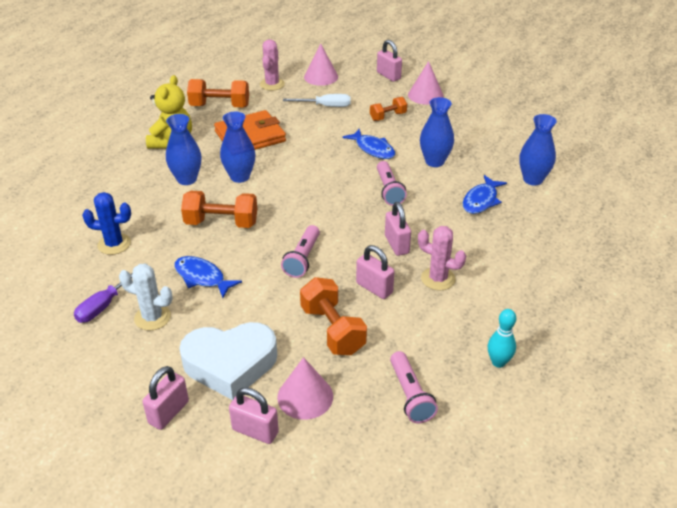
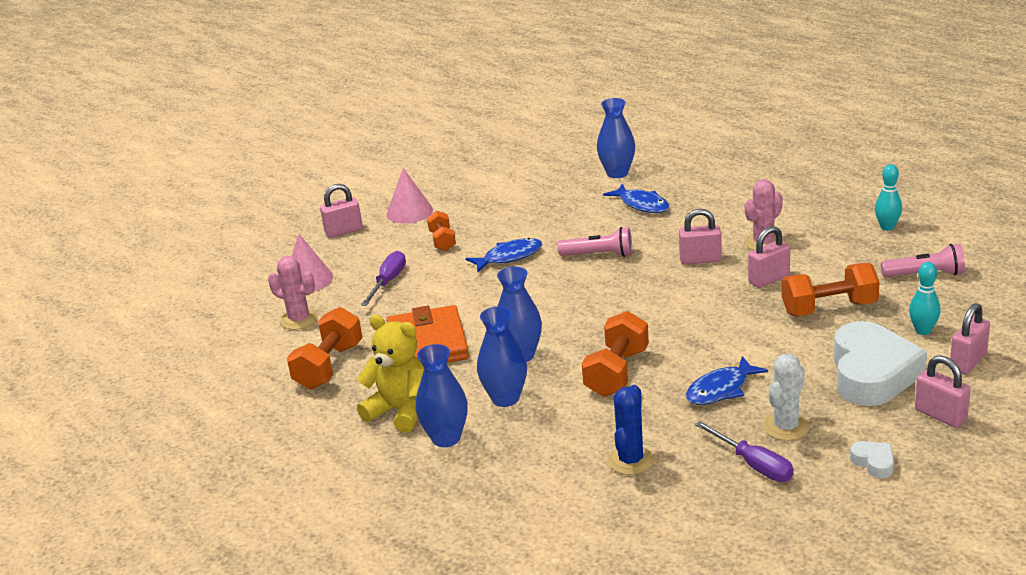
camera: 70 degrees left, 10 degrees down
pink cone [277,357,333,420] -> turquoise bowling pin [909,262,940,335]
pink flashlight [281,225,320,278] -> none
white screwdriver [283,94,351,107] -> purple screwdriver [361,251,406,306]
blue vase [420,97,454,167] -> blue vase moved to [416,344,468,447]
none -> white heart [850,441,894,478]

